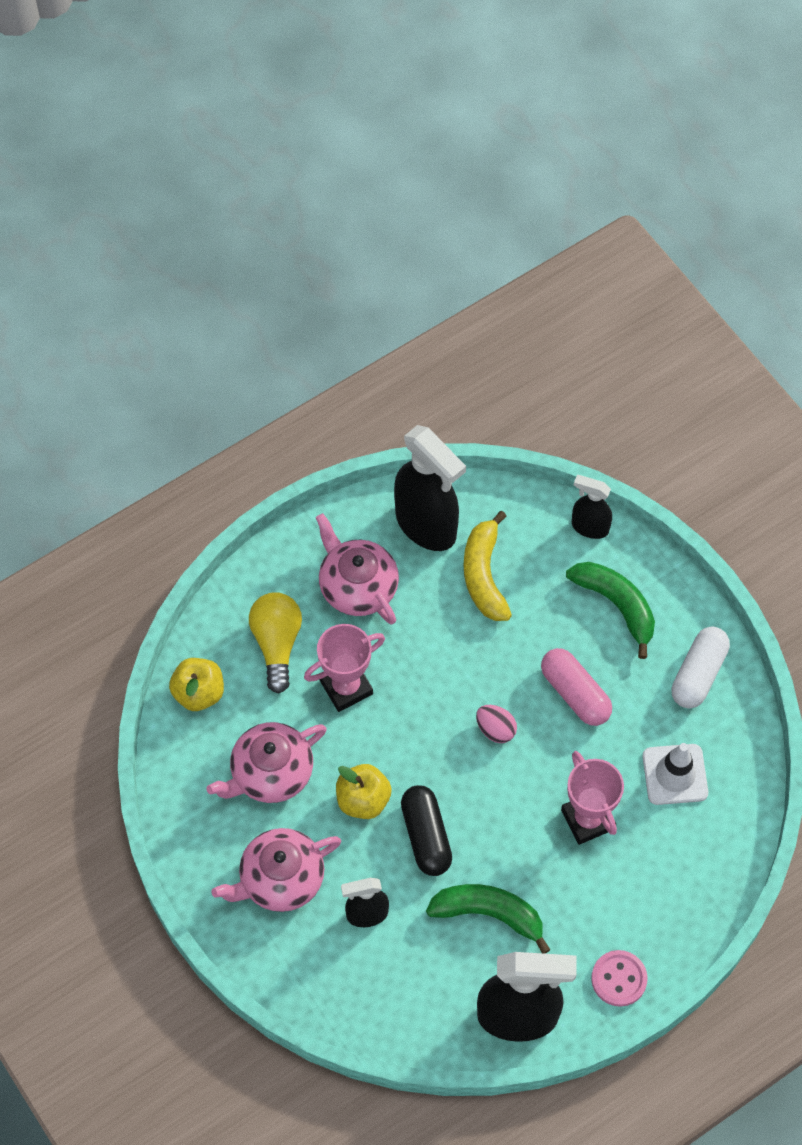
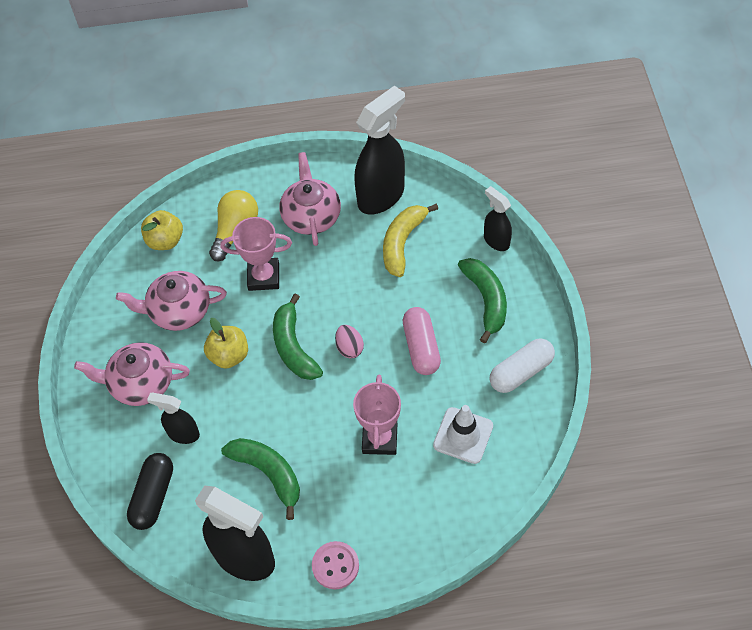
camera: 30 degrees right, 5 degrees down
black spray bottle [394,425,466,551] -> black spray bottle turned 120 degrees counterclockwise [354,86,405,215]
black capsule [401,785,452,876] -> black capsule moved to [127,453,173,530]
none -> green banana [273,294,323,380]

